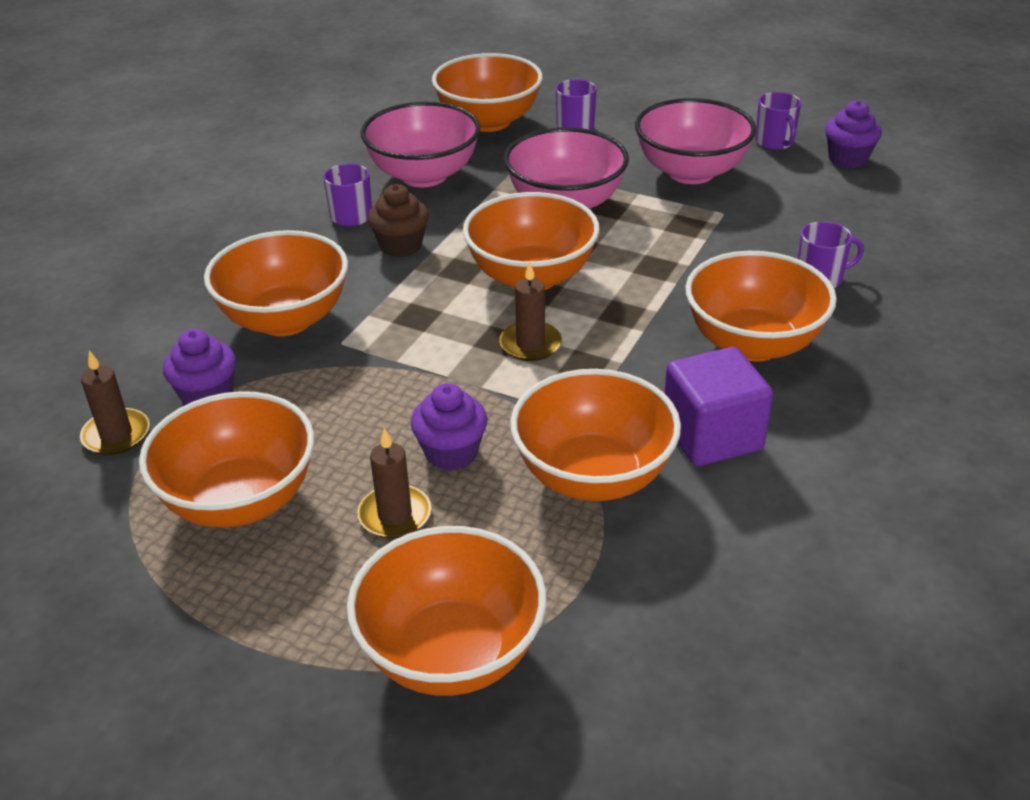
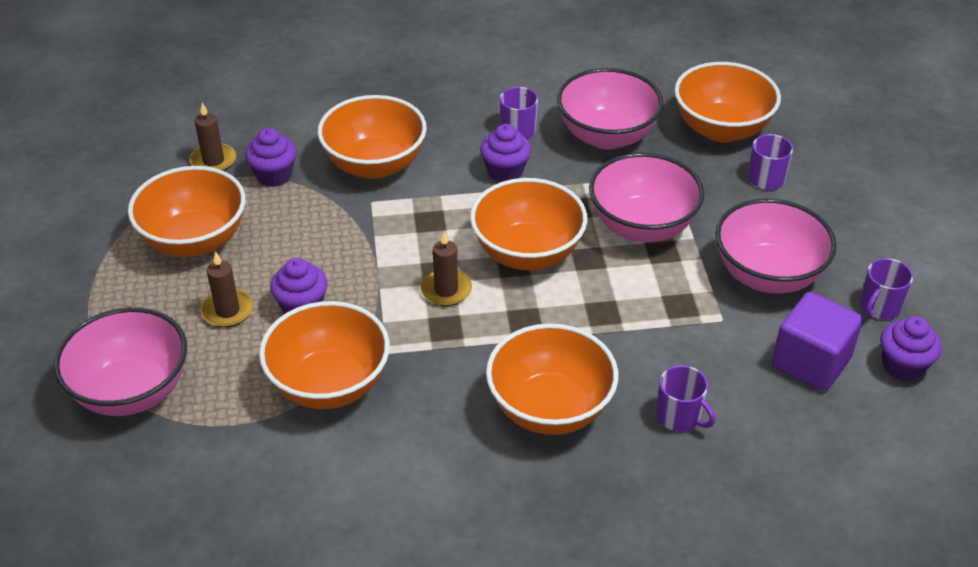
camera: 55 degrees right, 5 degrees up
orange bowl [347,526,546,696] -> pink bowl [54,307,187,416]
brown cupcake [368,184,429,257] -> purple cupcake [480,124,531,182]
purple cube [664,347,773,466] -> purple cube moved to [772,292,863,391]

